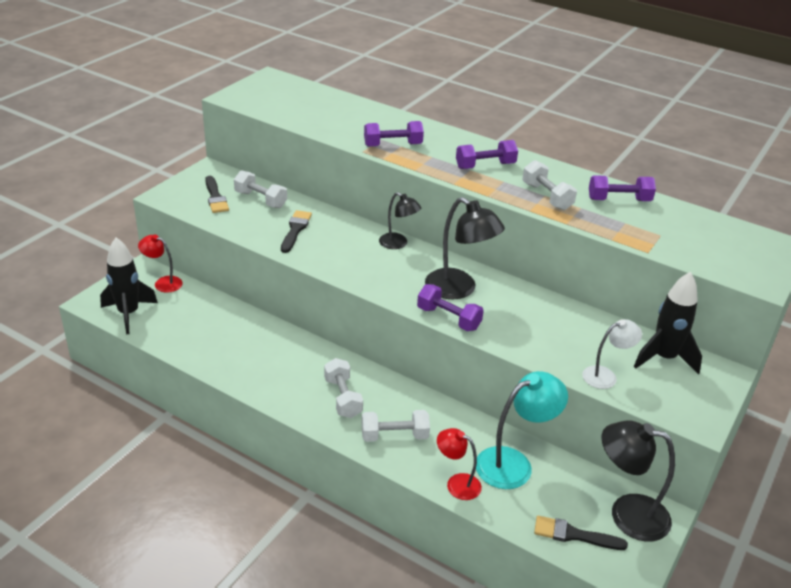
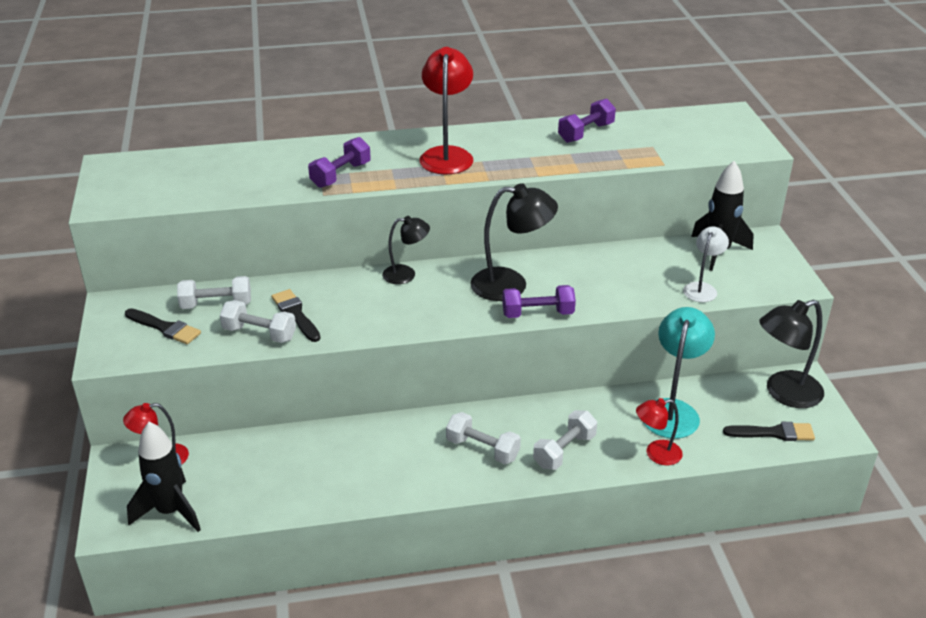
camera: 40 degrees left, 0 degrees up
purple dumbbell [456,140,518,169] -> red lamp [419,47,474,174]
white dumbbell [522,160,577,211] -> white dumbbell moved to [220,300,296,343]
black brush [534,516,628,550] -> black brush turned 150 degrees counterclockwise [723,422,815,441]

